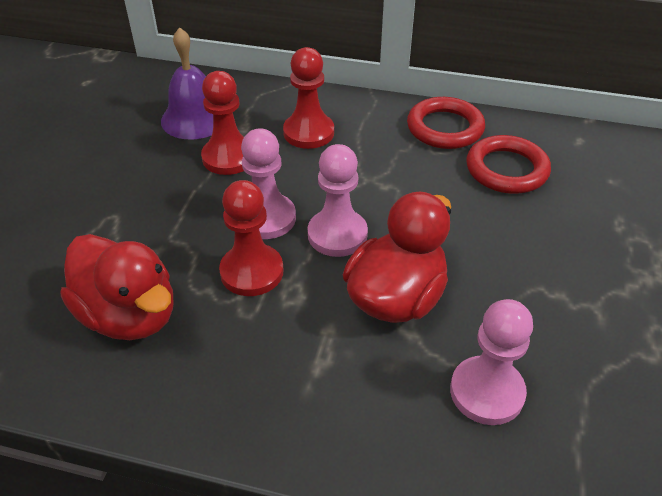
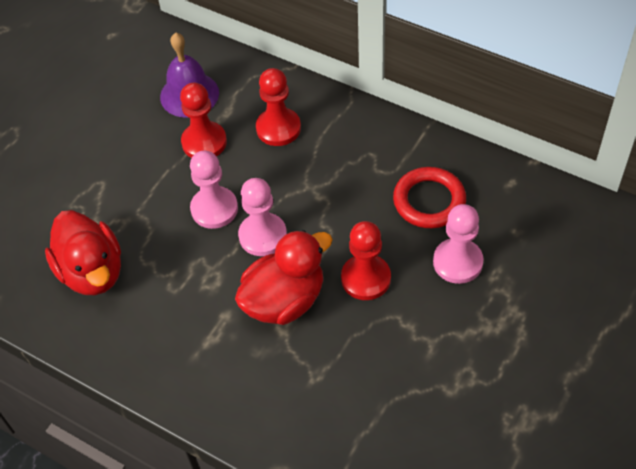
camera: 20 degrees right, 10 degrees up
red pawn [219,180,283,296] -> red pawn moved to [341,221,391,300]
red ring [407,97,485,149] -> none
pink pawn [450,299,533,425] -> pink pawn moved to [433,204,484,284]

